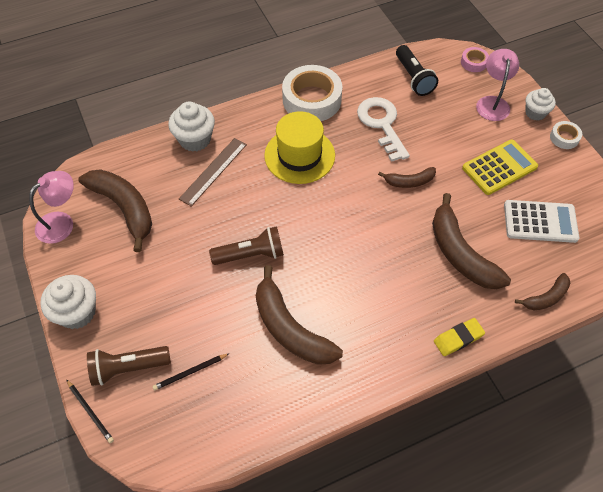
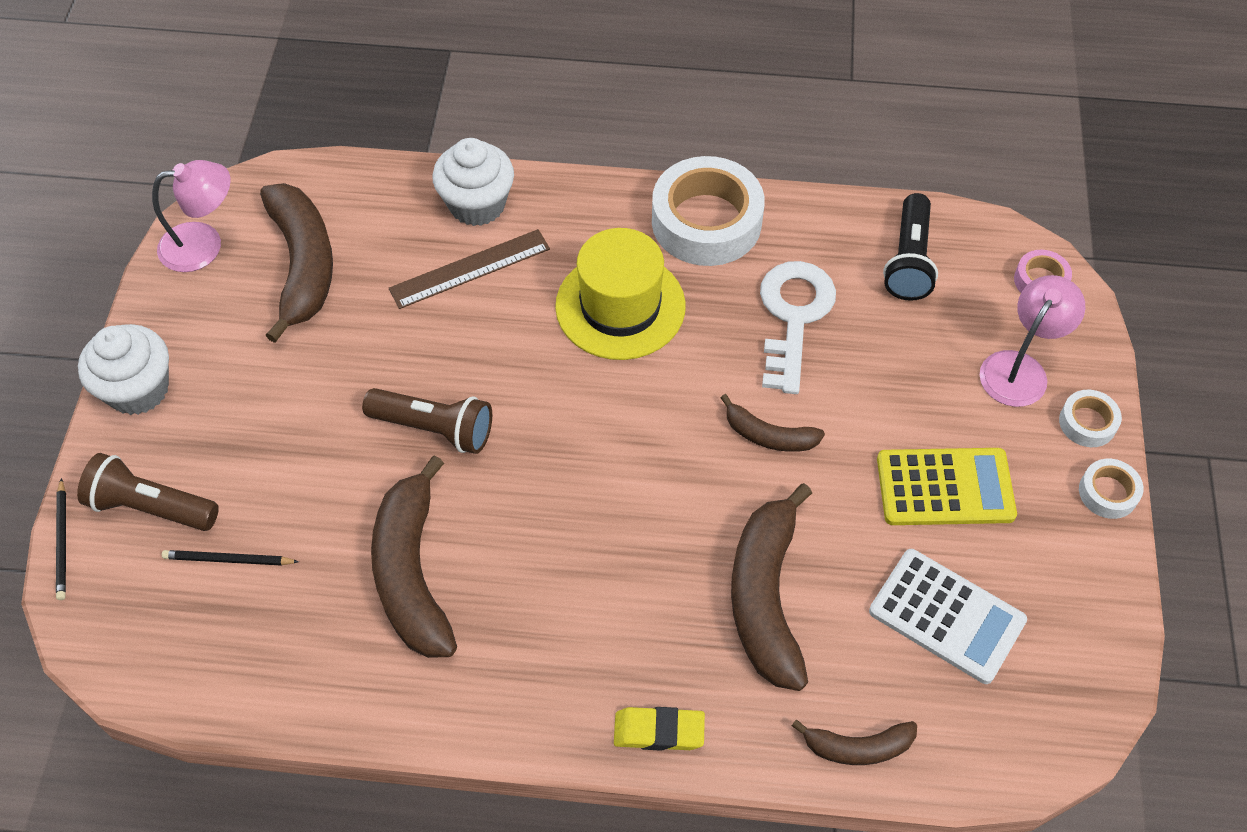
camera: 30 degrees right, 0 degrees up
white cupcake [525,88,556,121] -> white tape [1059,390,1122,447]

